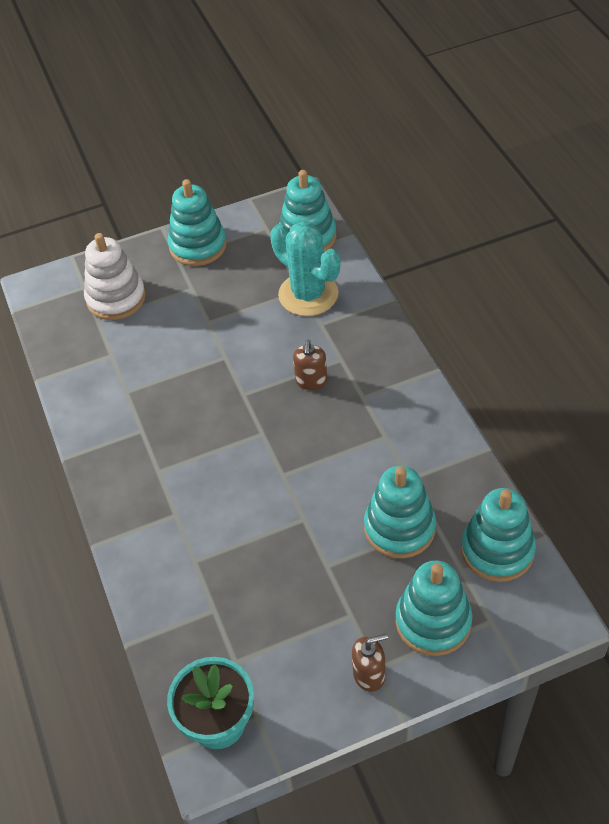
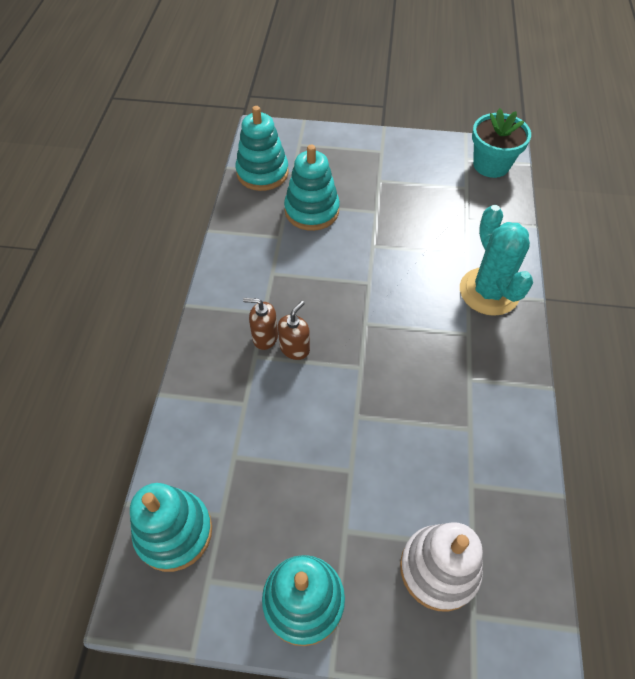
camera: 155 degrees left, 5 degrees up
turquoise cactus [270,221,340,316] -> turquoise cactus moved to [460,205,533,316]
brown soap dispenser [352,634,388,692] -> brown soap dispenser moved to [243,298,278,350]
turquoise stacking toy [396,561,473,656] -> none

